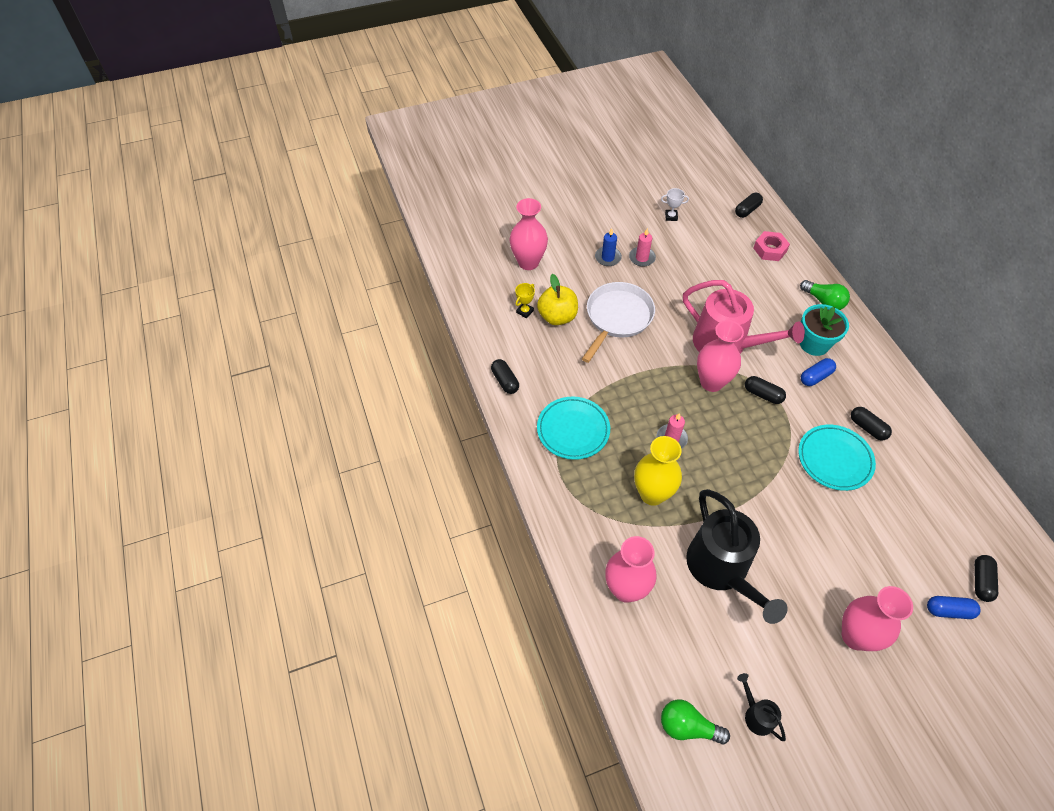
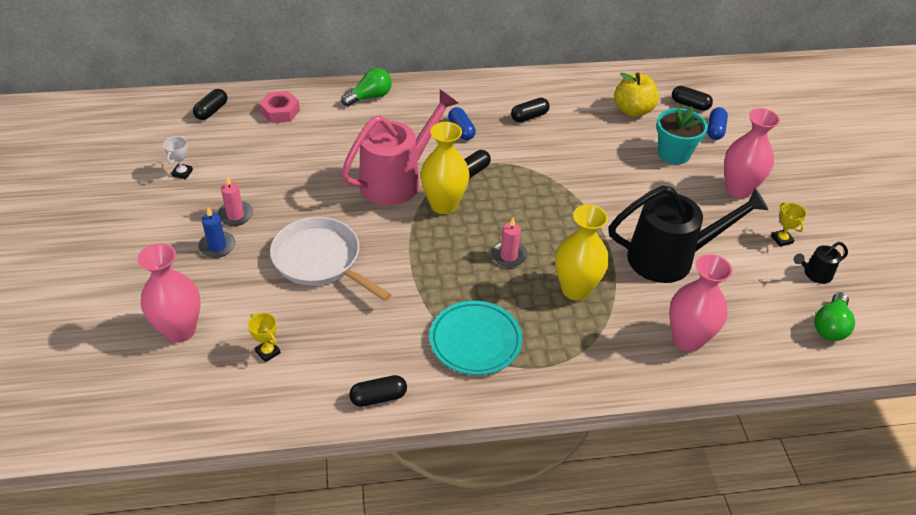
camera: 80 degrees left, 10 degrees down
yellow apple [537,274,578,325] -> yellow apple moved to [614,73,659,117]
pink vase [697,320,744,392] -> yellow vase [420,122,469,214]
black capsule [735,193,763,218] -> black capsule turned 60 degrees clockwise [193,89,227,120]
turquoise plate [798,425,876,491] -> none
turquoise flower pot [800,304,849,356] -> turquoise flower pot moved to [656,106,708,164]
none -> yellow trophy [771,203,807,247]

